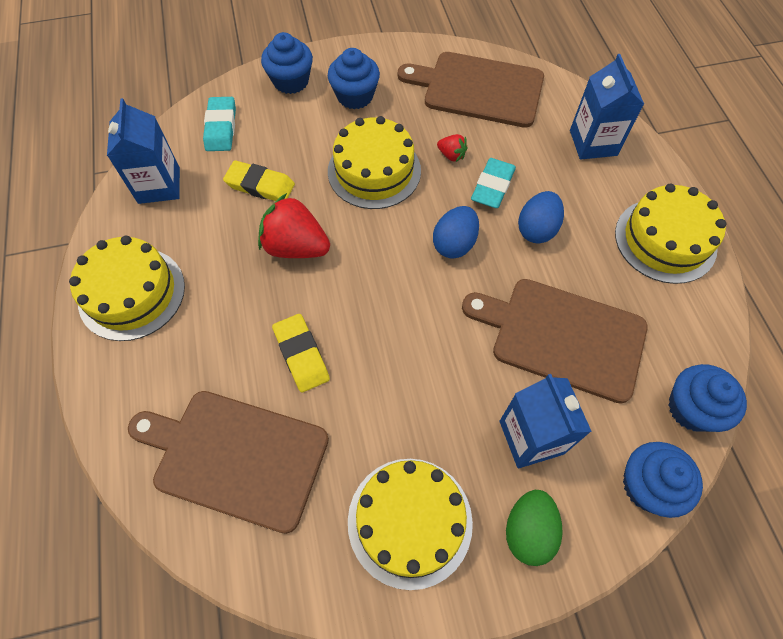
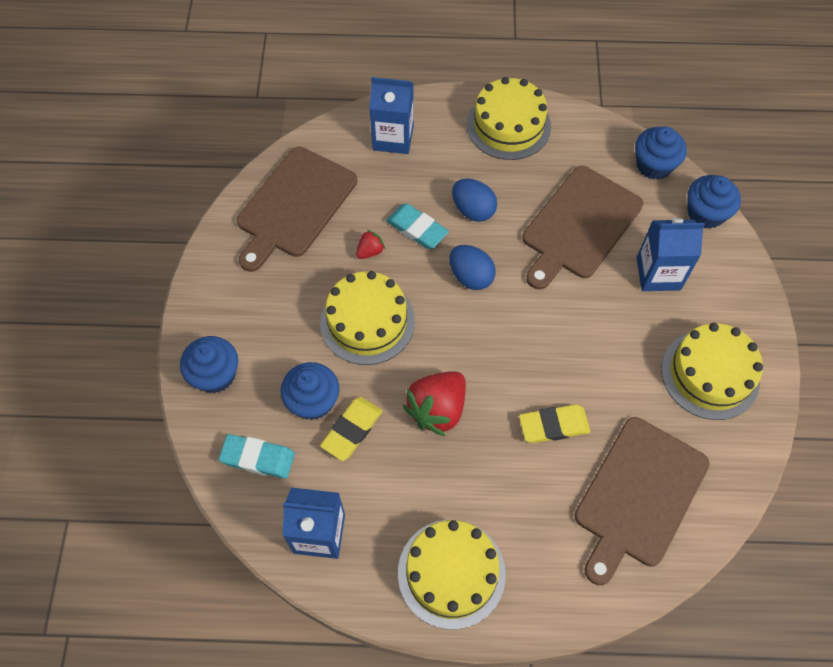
camera: 75 degrees left, 0 degrees up
blue cupcake [328,48,380,109] -> blue cupcake moved to [281,362,339,420]
green egg [506,490,563,566] -> none

